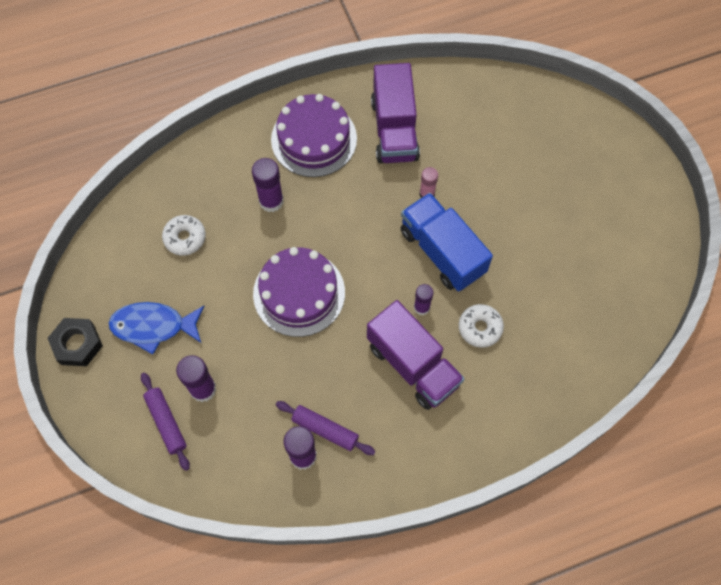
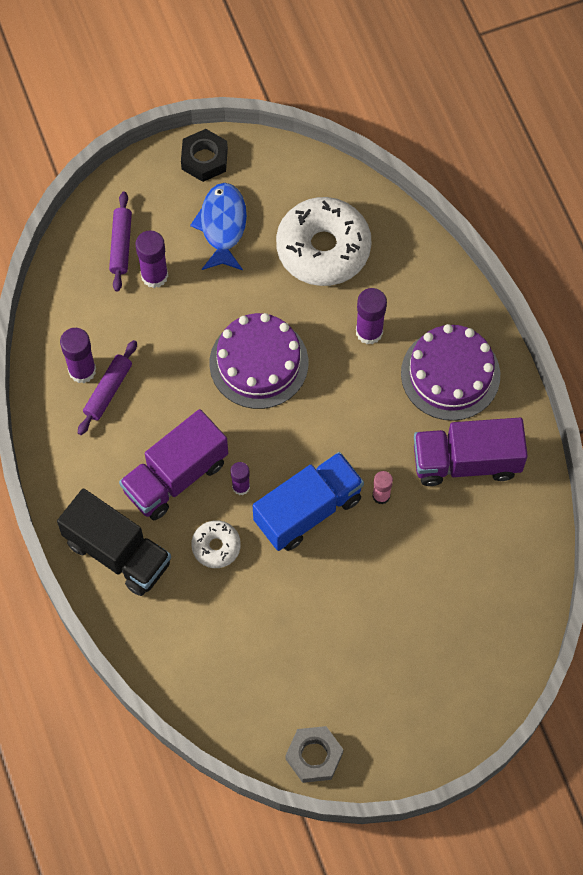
camera: 90 degrees right, 0 degrees up
purple rolling pin [141,373,190,471] -> purple rolling pin turned 60 degrees counterclockwise [109,192,132,291]
white donut [162,215,206,256] -> white donut [276,197,372,286], size x2.05
none -> black truck [57,488,171,596]
none -> grey nut [285,726,344,783]

